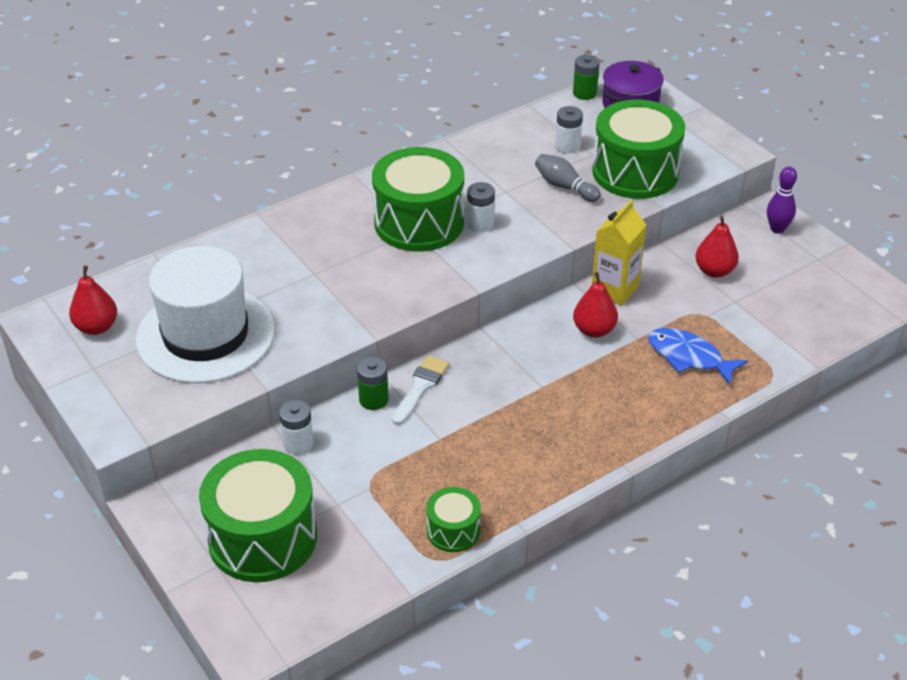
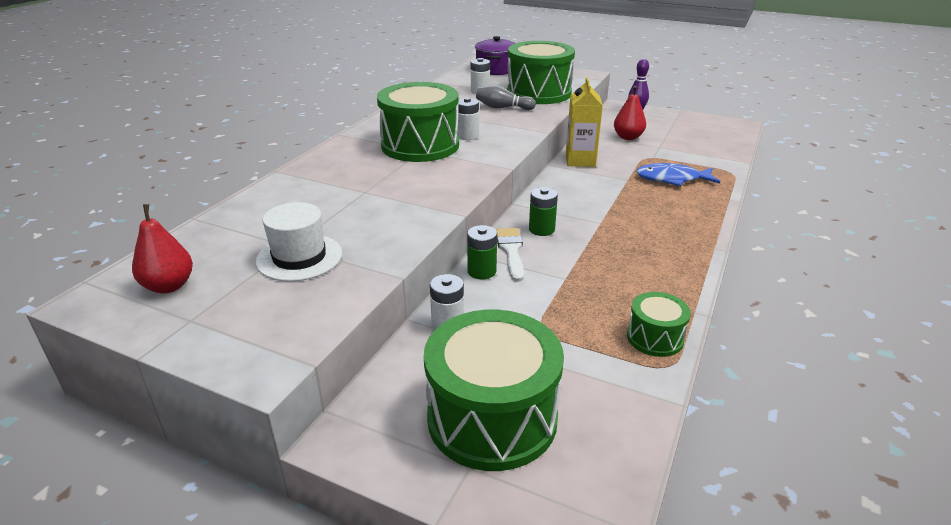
camera: 30 degrees left, 10 degrees down
white hat [136,246,275,383] -> white hat [256,202,342,281], size x0.56
green battery [573,55,600,100] -> green battery moved to [529,187,558,236]
red pear [573,272,618,338] -> none

